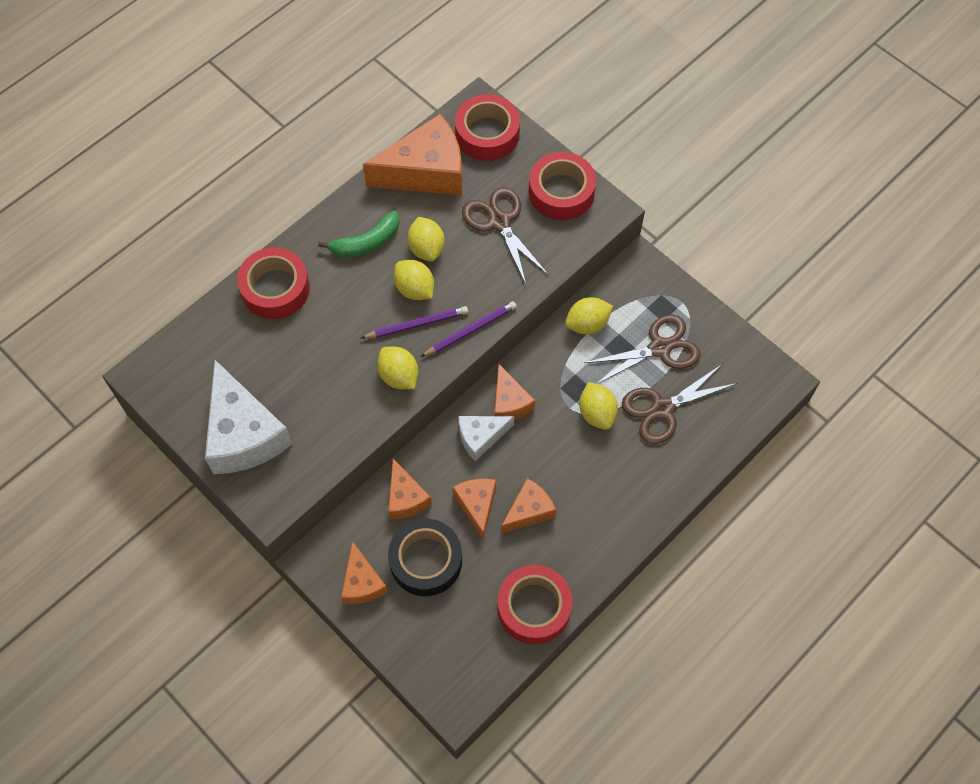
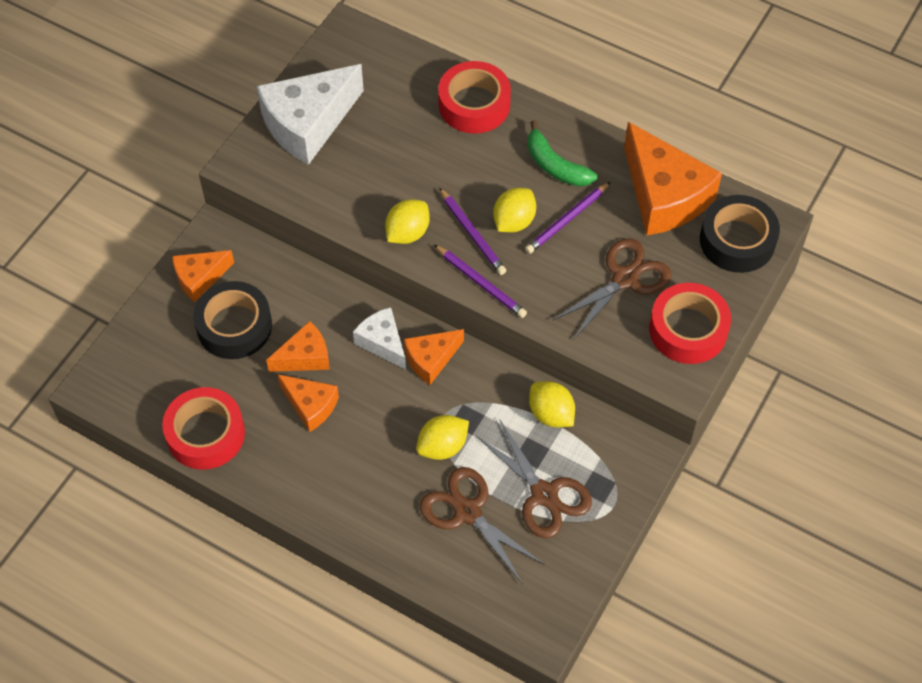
camera: 75 degrees right, 5 degrees down
orange cheese [388,459,432,519] -> none
yellow lemon [407,217,445,262] -> purple pencil [525,182,610,254]
red tape [455,94,520,161] -> black tape [700,195,780,273]

